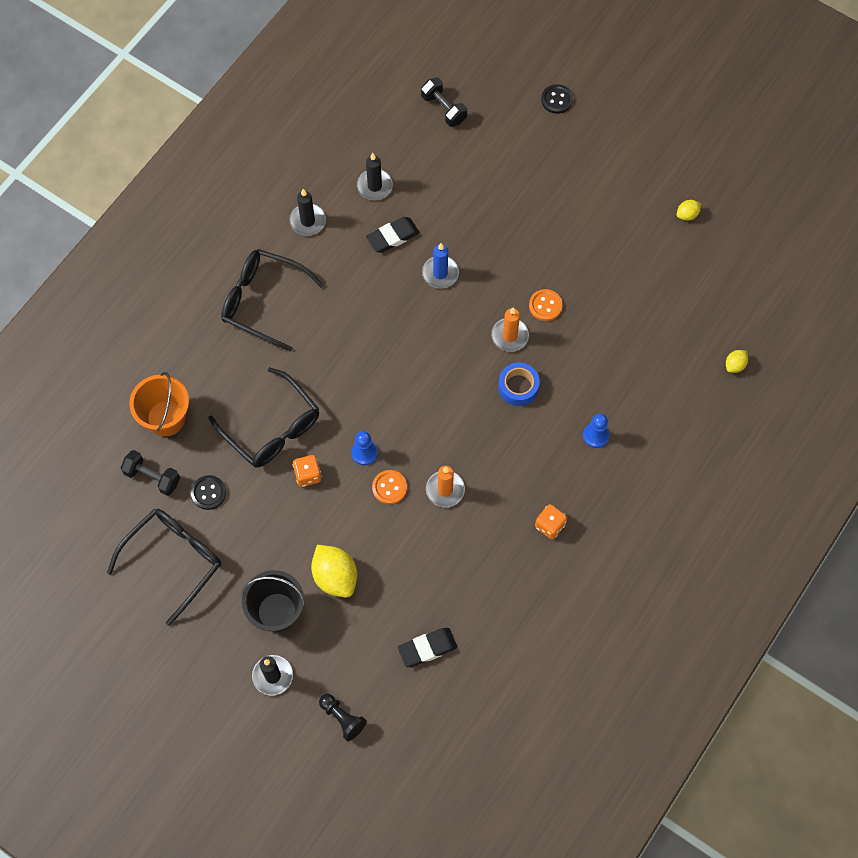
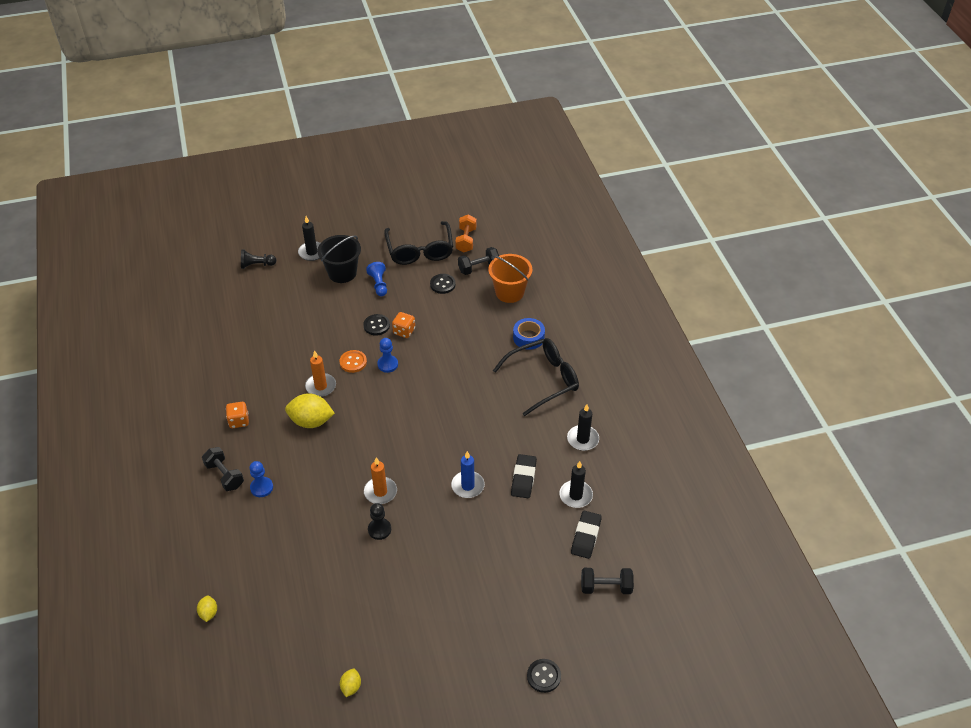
camera: 130 degrees right, 20 degrees down
black glasses [208,367,319,468] -> none
yellow lemon [311,545,357,597] -> yellow lemon moved to [285,393,335,428]
black eraser [398,628,458,667] -> black eraser moved to [571,511,602,559]
blue tape [498,362,540,406] -> blue tape moved to [513,318,545,350]
orange button [529,289,563,321] -> black pawn [368,503,391,540]
none -> black dumbbell [202,447,244,491]
none -> black button [363,314,390,336]
none -> blue pawn [366,262,387,296]
none -> orange dumbbell [455,215,476,252]

